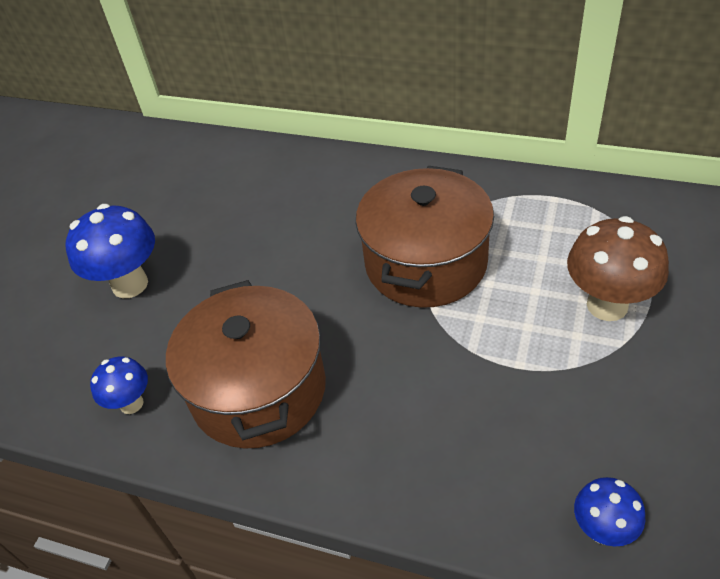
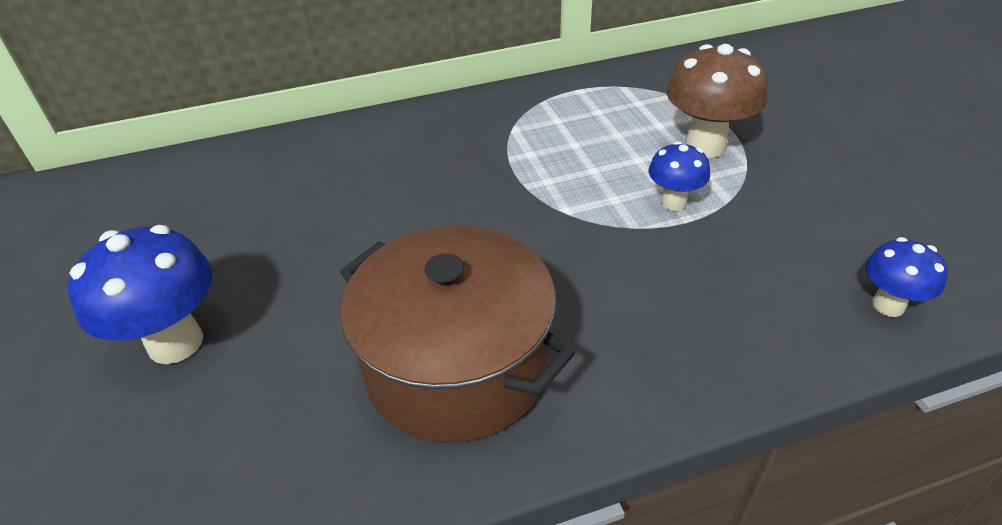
camera: 40 degrees left, 5 degrees down
blue mushroom [90,357,148,414] -> blue mushroom moved to [648,141,710,211]
brown pot [356,166,494,308] -> none

